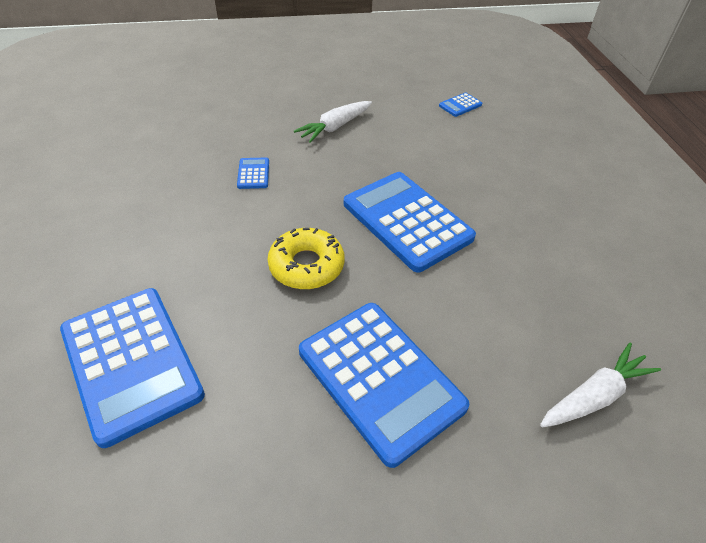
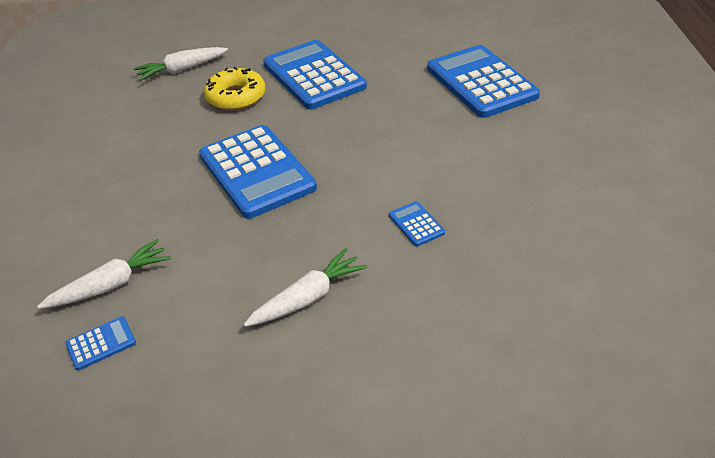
camera: 170 degrees left, 5 degrees down
blue calculator [237,158,269,189] -> blue calculator turned 150 degrees clockwise [389,201,445,246]
yellow donut [267,228,345,289] -> yellow donut moved to [204,67,265,110]
none -> white carrot [37,239,171,309]

